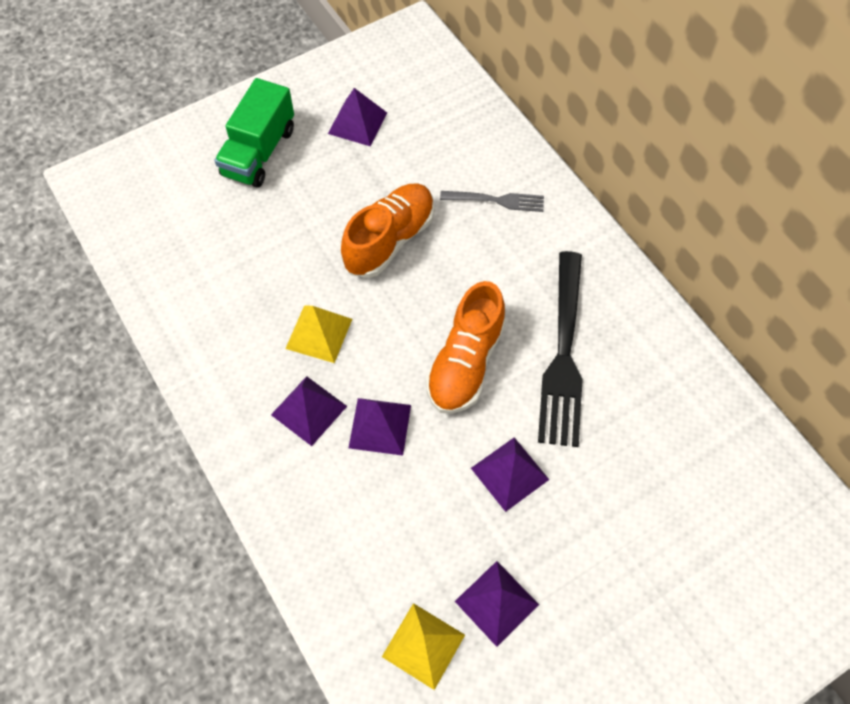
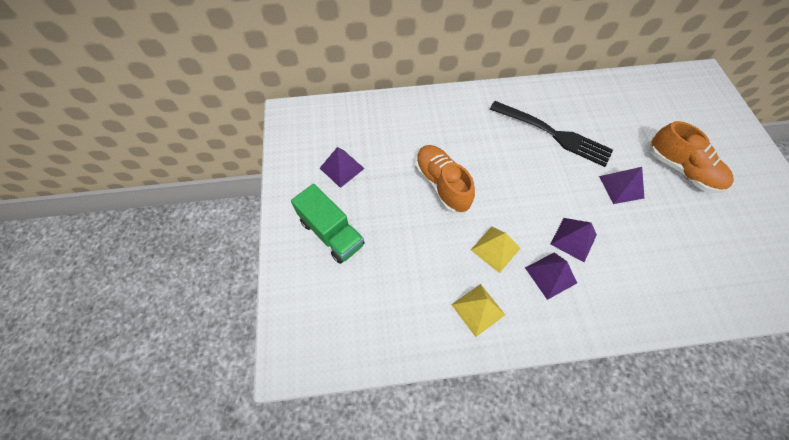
camera: 65 degrees left, 0 degrees up
yellow pyramid [382,603,465,690] -> yellow pyramid moved to [451,284,505,337]
orange shoe [426,281,506,414] -> orange shoe moved to [650,121,734,193]
grey fork [440,191,544,212] -> none
purple pyramid [455,561,539,647] -> none

